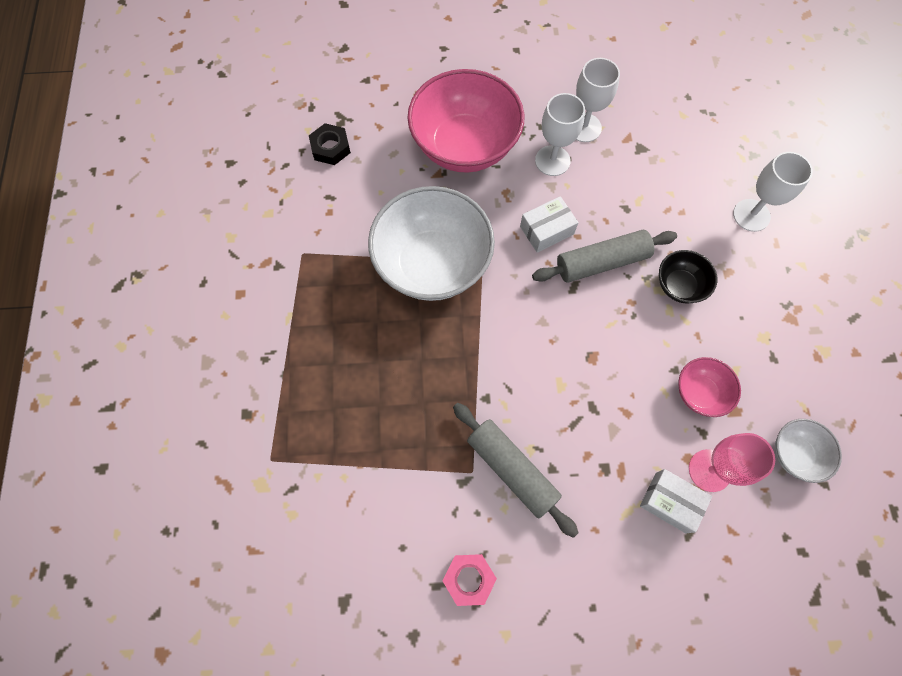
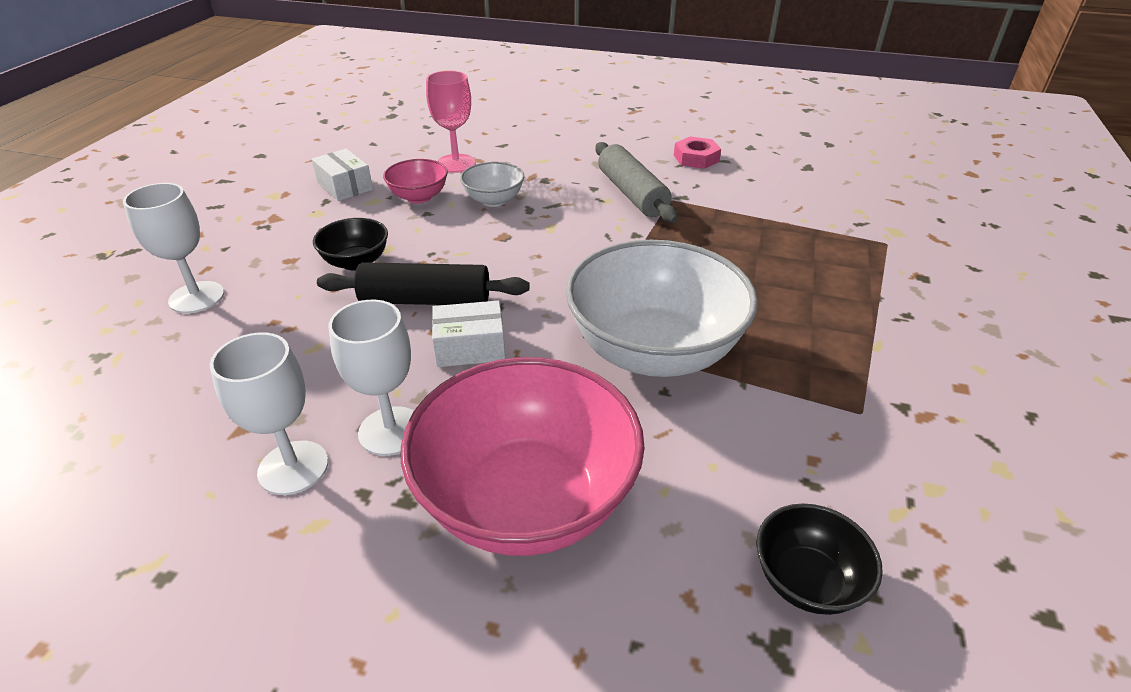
camera: 160 degrees left, 30 degrees down
black nut [309,123,351,165] -> black bowl [756,503,883,615]
grey rolling pin [532,230,677,283] -> black rolling pin [317,262,529,305]
white box [640,469,712,533] -> white box moved to [312,149,373,201]
white bowl [775,419,842,483] -> white bowl moved to [460,162,524,207]

